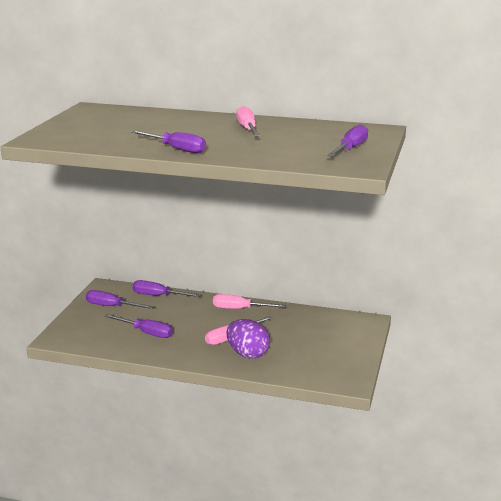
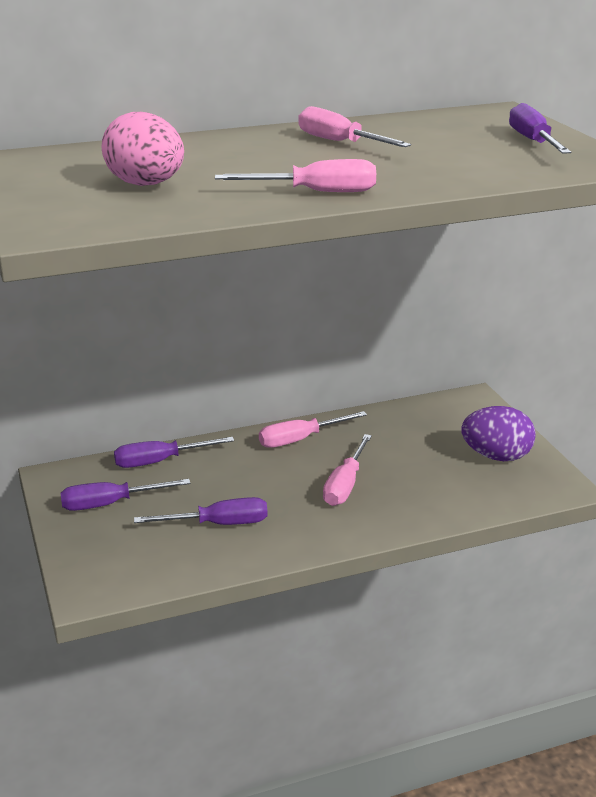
camera: 35 degrees left, 5 degrees up
purple screwdriver [131,130,206,154] -> pink screwdriver [215,159,376,192]
purple egg [227,319,270,359] -> purple egg moved to [461,406,536,461]
none -> pink egg [101,112,184,186]

